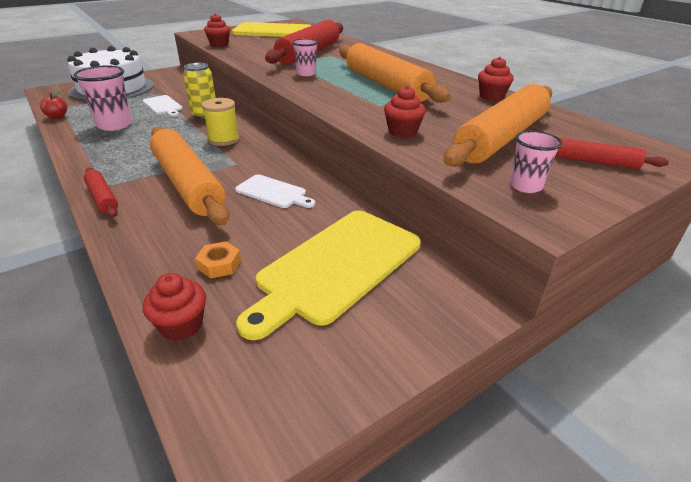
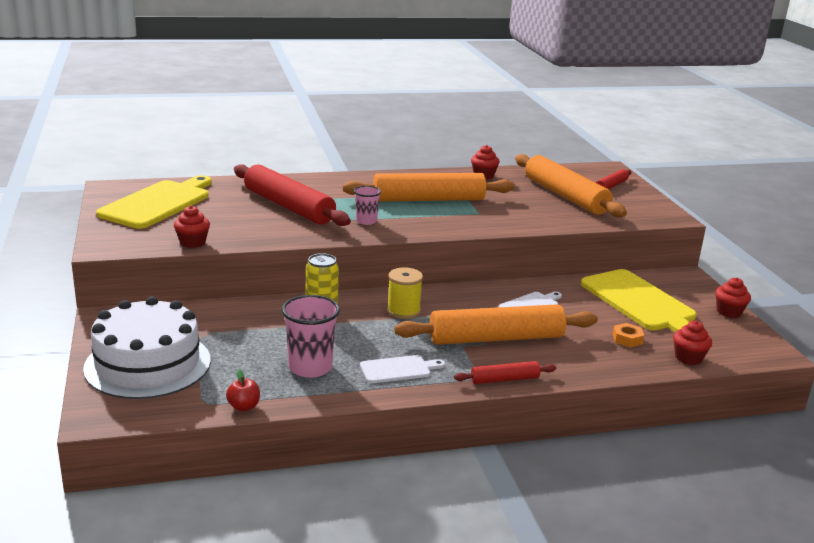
camera: 70 degrees left, 10 degrees down
white cutting board [143,95,183,117] -> white cutting board moved to [360,355,445,383]
red cupcake [384,86,426,138] -> red cupcake moved to [715,277,751,318]
pink cup [510,131,562,193] -> none

